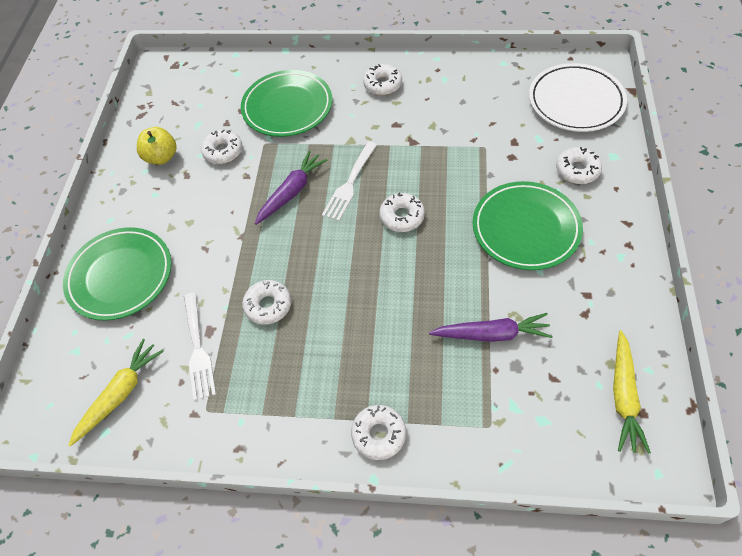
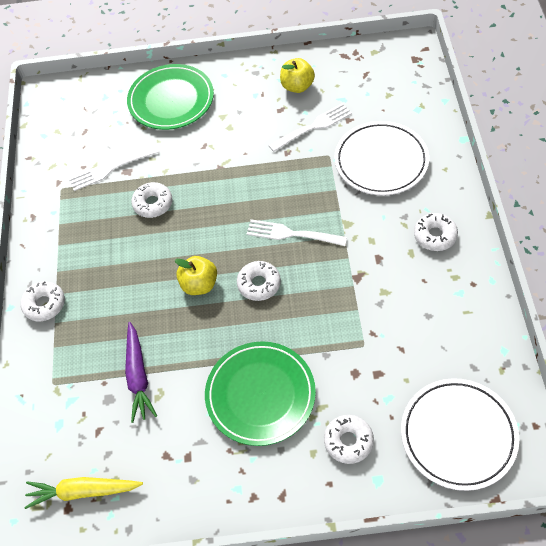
camera: 80 degrees right, 0 degrees up
yellow carrot [68,339,164,447] -> none
white donut [201,129,242,164] -> white fork [268,103,352,152]
green plate [241,70,332,137] -> white plate [334,121,429,195]
purple carrot [255,151,328,225] -> none
none -> yellow apple [175,256,217,295]

